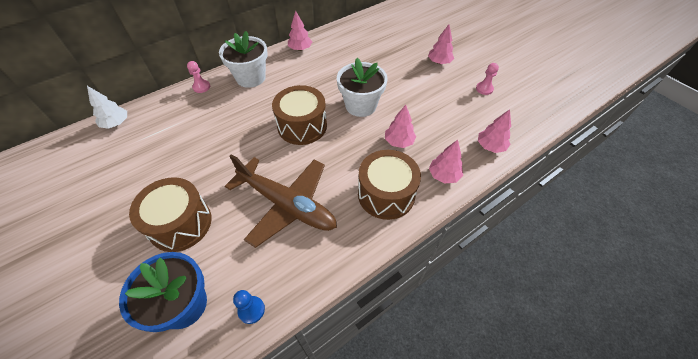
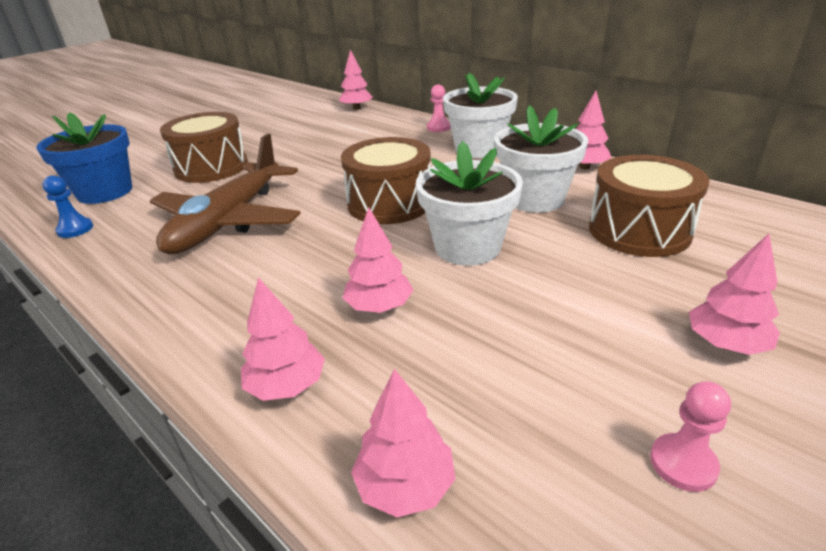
camera: 80 degrees right, 20 degrees down
white tree [87,86,127,129] -> pink tree [339,50,373,110]
brown drum [358,150,421,220] -> brown drum moved to [589,155,710,257]
none -> white flower pot [494,105,588,213]

